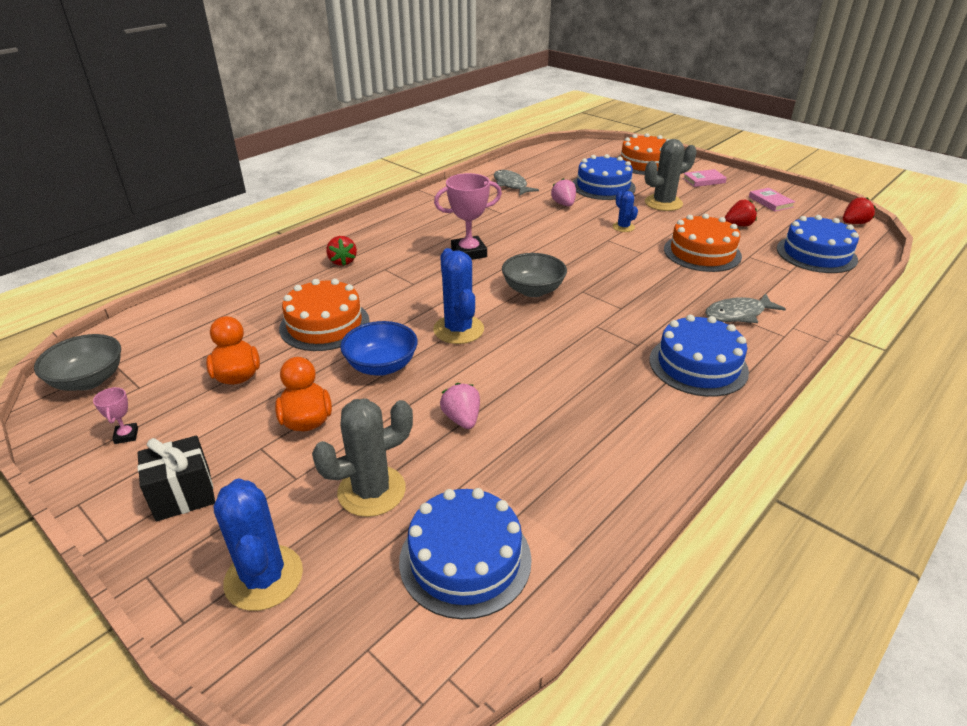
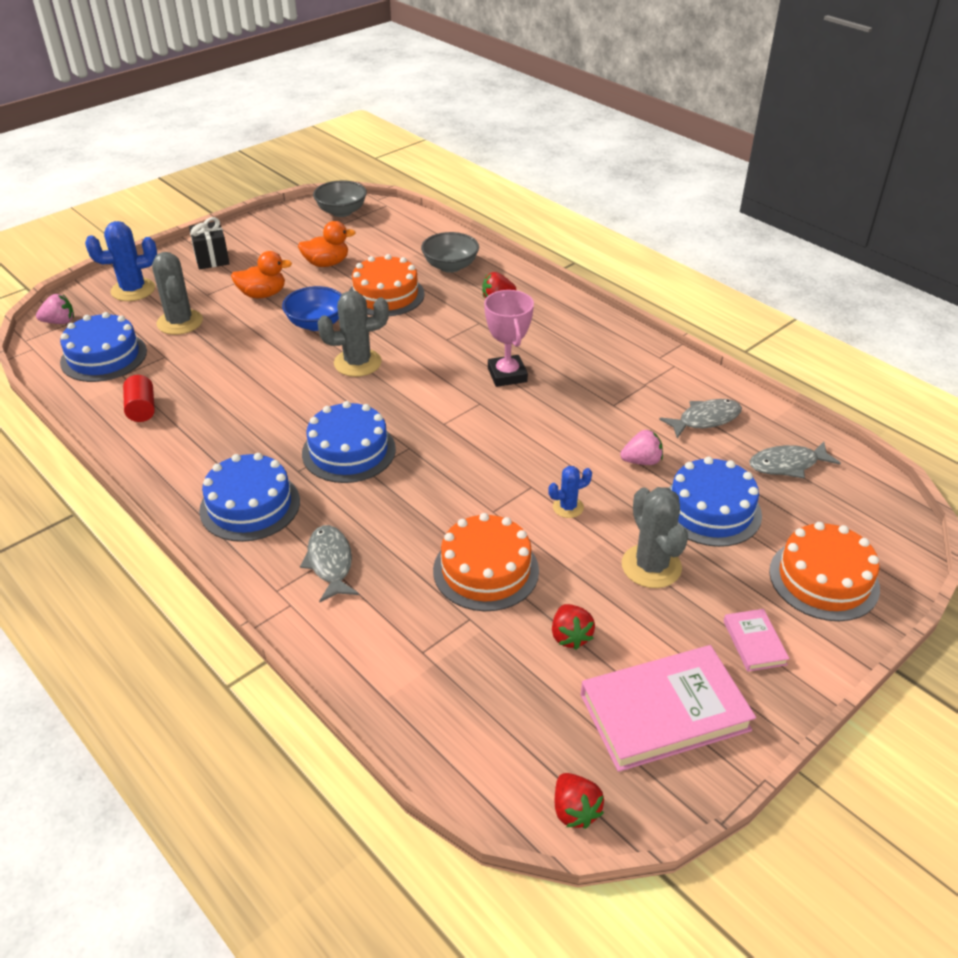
camera: 95 degrees right, 5 degrees up
pink trophy [93,387,138,444] -> none
blue cactus [433,248,484,344] -> grey cactus [317,291,389,377]
pink strawberry [440,383,480,429] -> pink strawberry moved to [36,294,74,324]
grey bowl [502,253,567,297] -> grey bowl moved to [421,232,479,273]
pink book [749,188,795,212] -> pink book [581,645,756,772], size x2.10
blue cake [777,215,859,273] -> blue cake moved to [302,401,396,483]
none -> red cylinder [123,375,155,422]
none -> grey fish [749,442,841,478]

